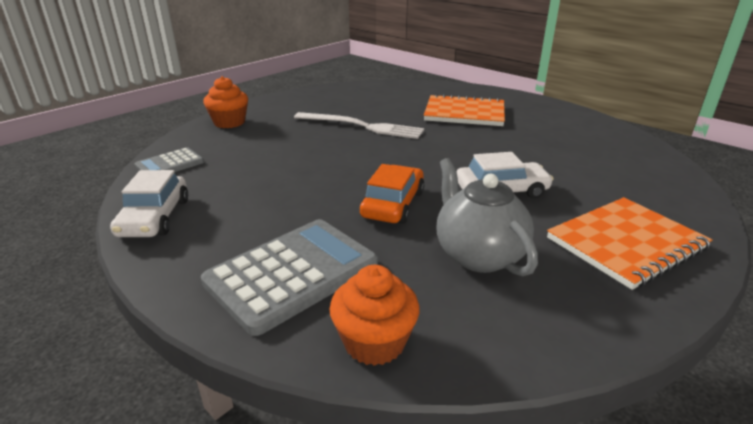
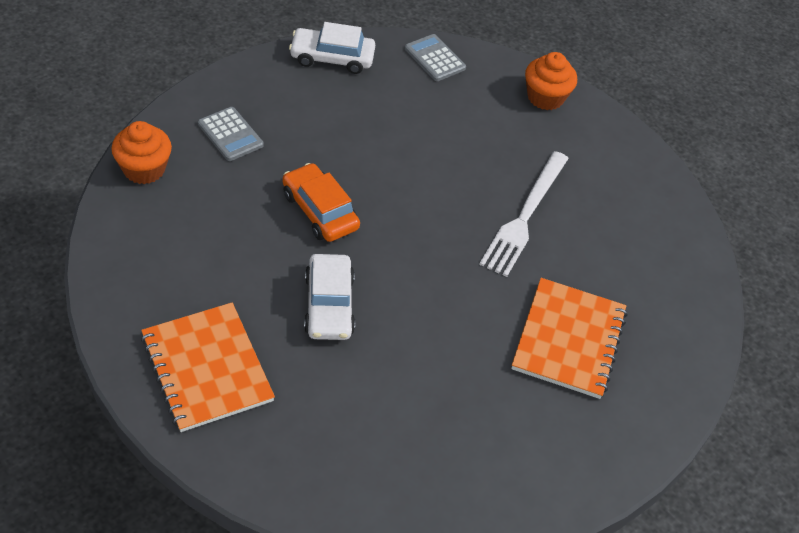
camera: 90 degrees right, 20 degrees up
grey calculator [201,219,378,336] -> grey calculator [198,107,264,161], size x0.54
orange car [360,164,425,224] -> orange car turned 150 degrees counterclockwise [282,163,360,242]
grey teapot [437,158,538,276] -> none

